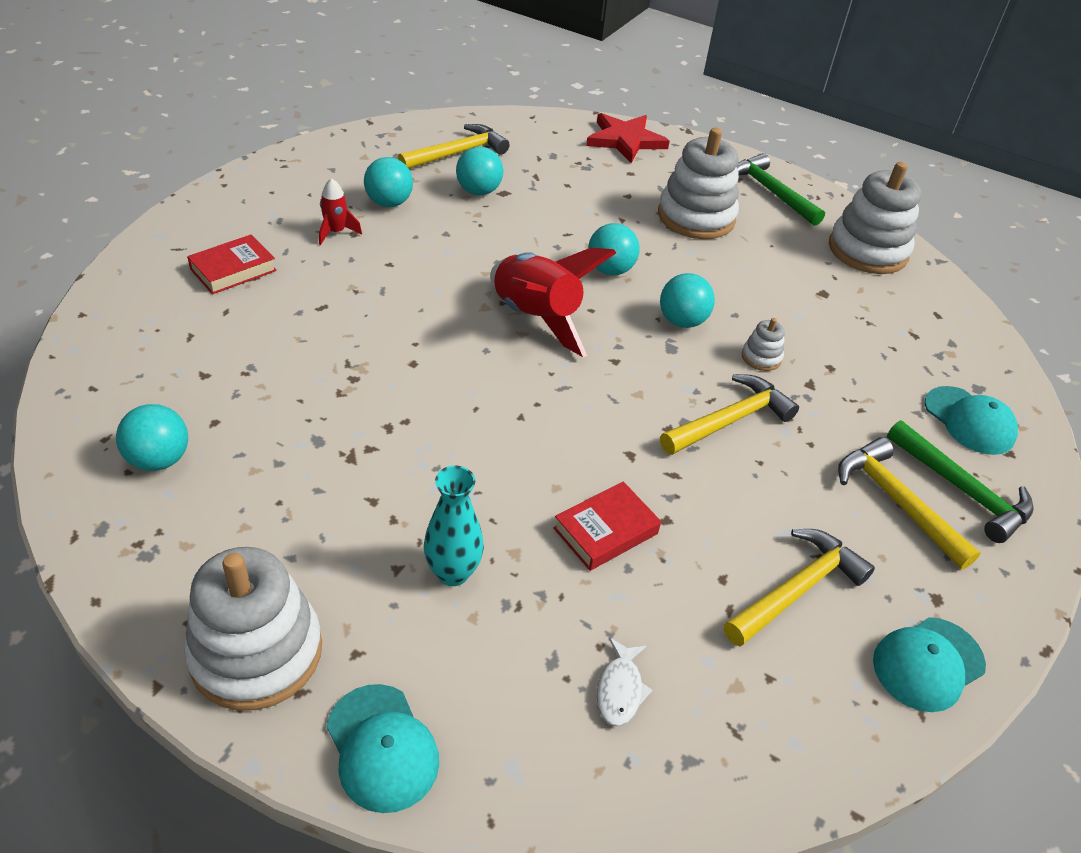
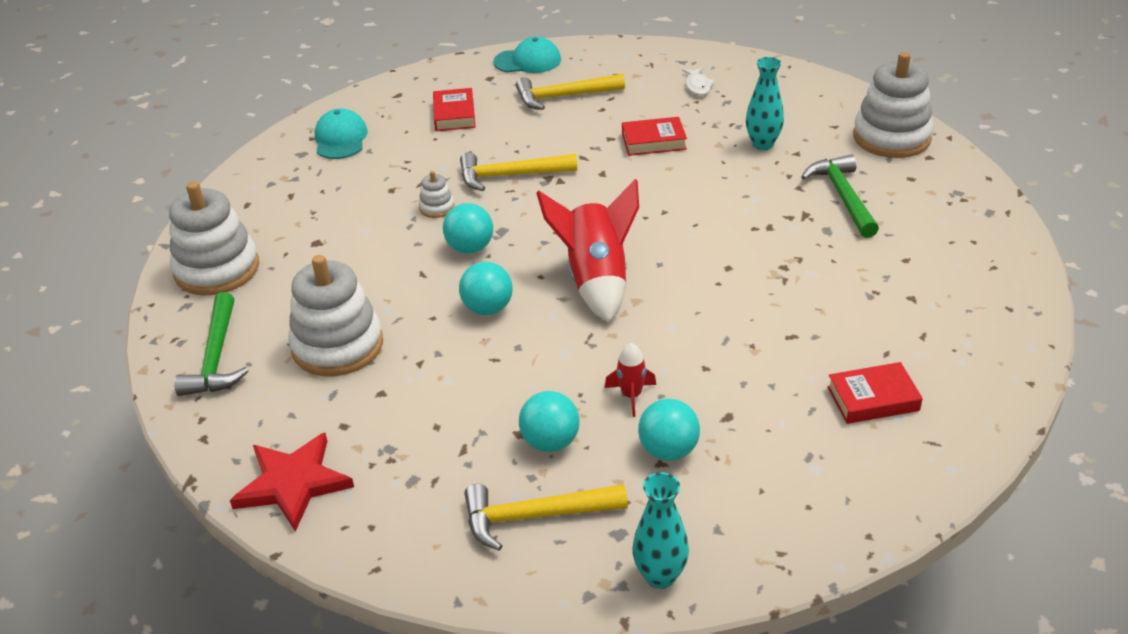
camera: 145 degrees left, 5 degrees down
turquoise ball [116,404,188,471] -> none
red rocket [319,178,362,245] -> red rocket moved to [605,343,656,417]
turquoise cap [326,684,439,813] -> none
white fish [597,638,652,726] -> white fish turned 135 degrees clockwise [682,67,715,96]
yellow hammer [838,437,980,569] -> red book [433,88,476,131]
green hammer [887,420,1034,543] -> green hammer moved to [801,154,879,238]
none -> turquoise vase [632,472,689,589]

